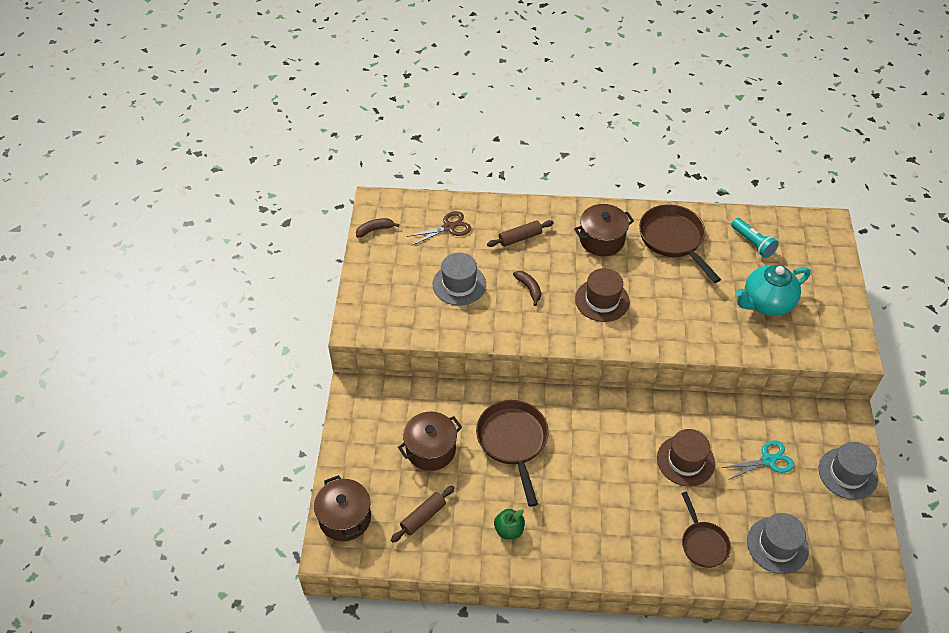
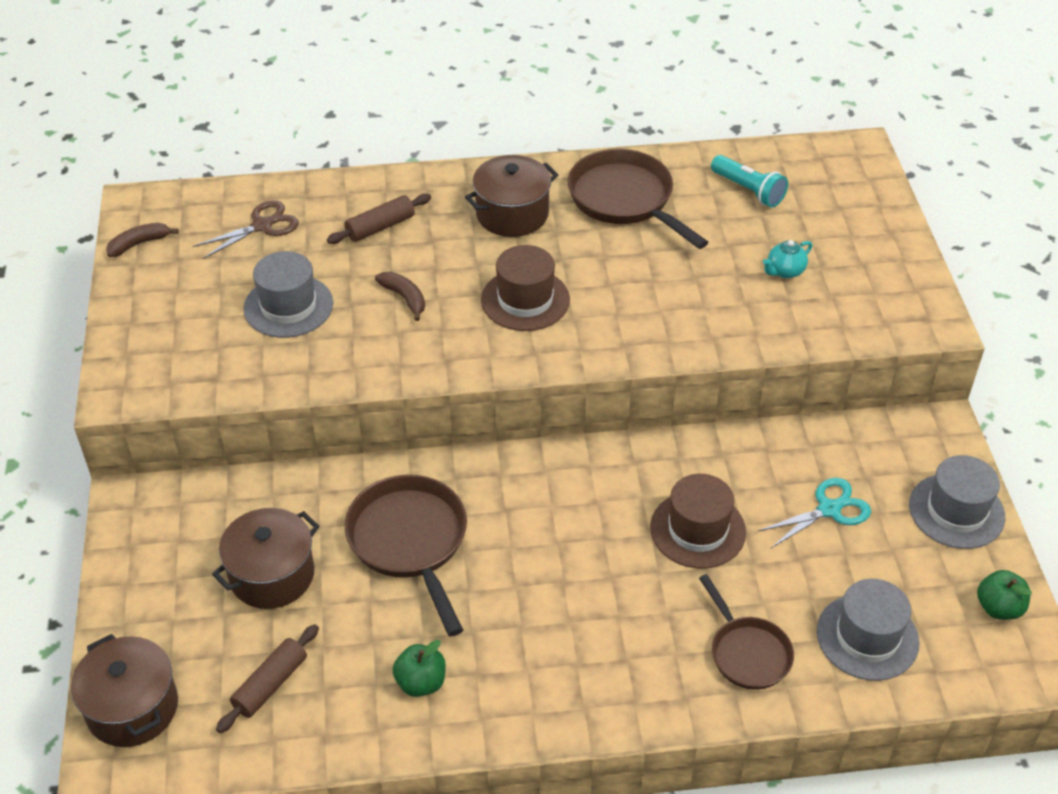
camera: 10 degrees left, 5 degrees down
turquoise teapot [736,265,811,316] -> turquoise teapot [763,240,812,278], size x0.46
none -> green apple [977,570,1032,620]

